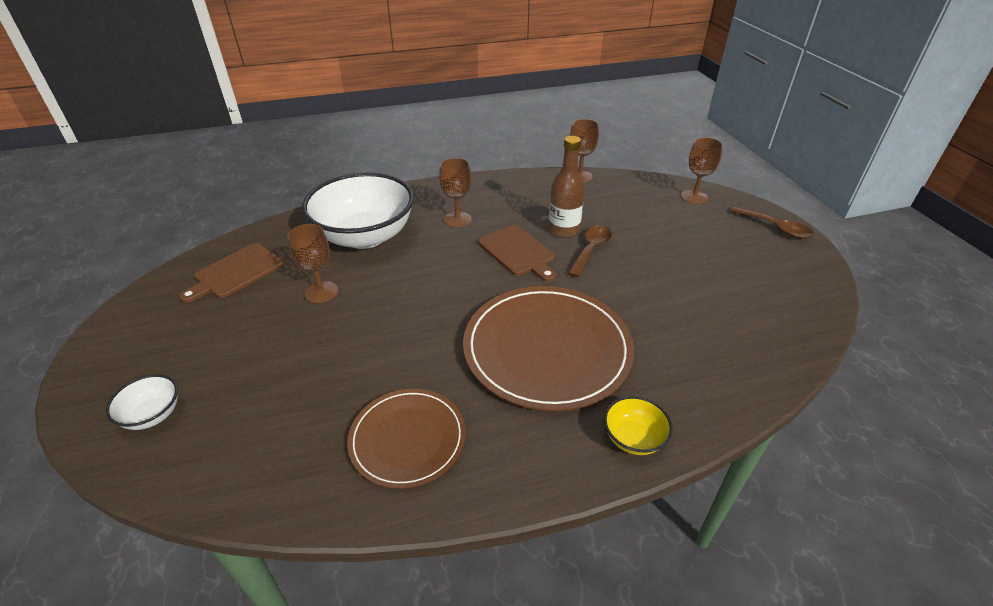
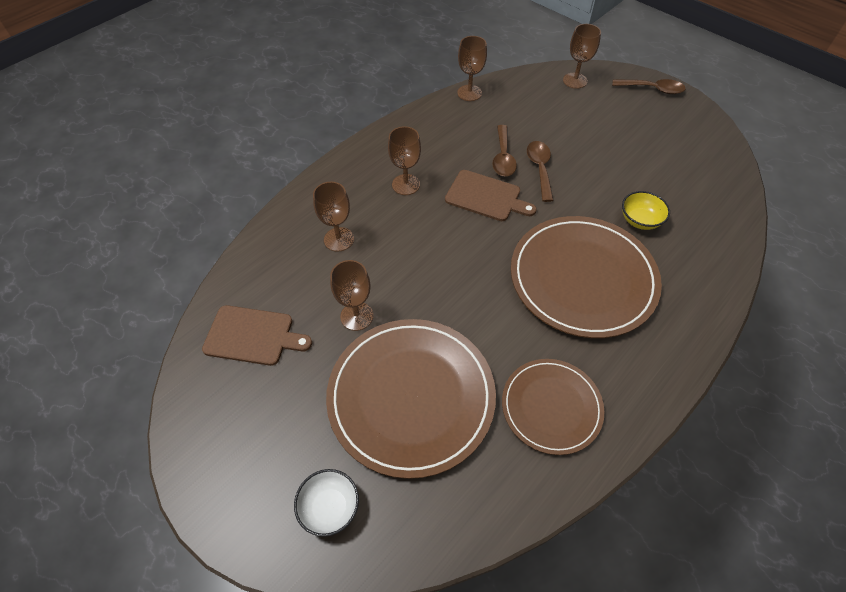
camera: 30 degrees left, 15 degrees up
brown cutting board [179,243,284,303] -> brown cutting board turned 90 degrees counterclockwise [202,305,312,366]
white bowl [302,172,414,249] -> brown goblet [313,182,354,252]
brown bottle [548,136,585,237] -> brown spoon [492,125,517,176]
yellow bowl [604,396,673,455] -> yellow bowl moved to [622,191,670,230]
none -> brown plate [326,319,496,479]

